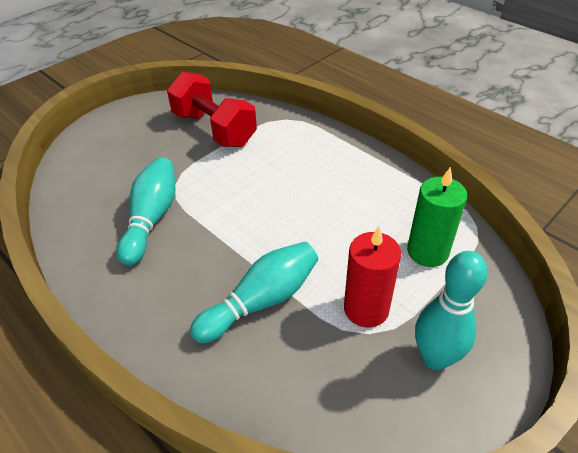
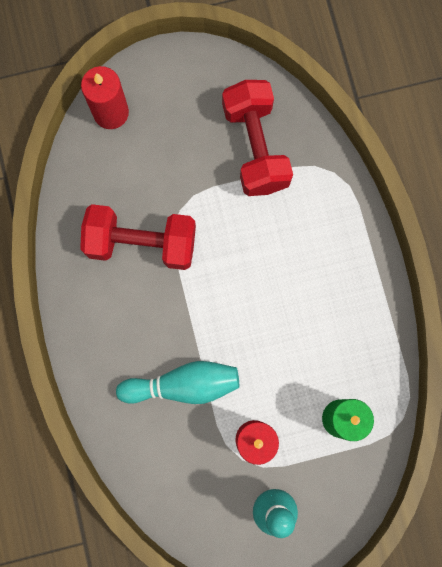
camera: 30 degrees right, 35 degrees up
turquoise bowling pin [117,157,175,266] -> red dumbbell [80,204,196,270]
none -> red candle [81,66,129,129]

